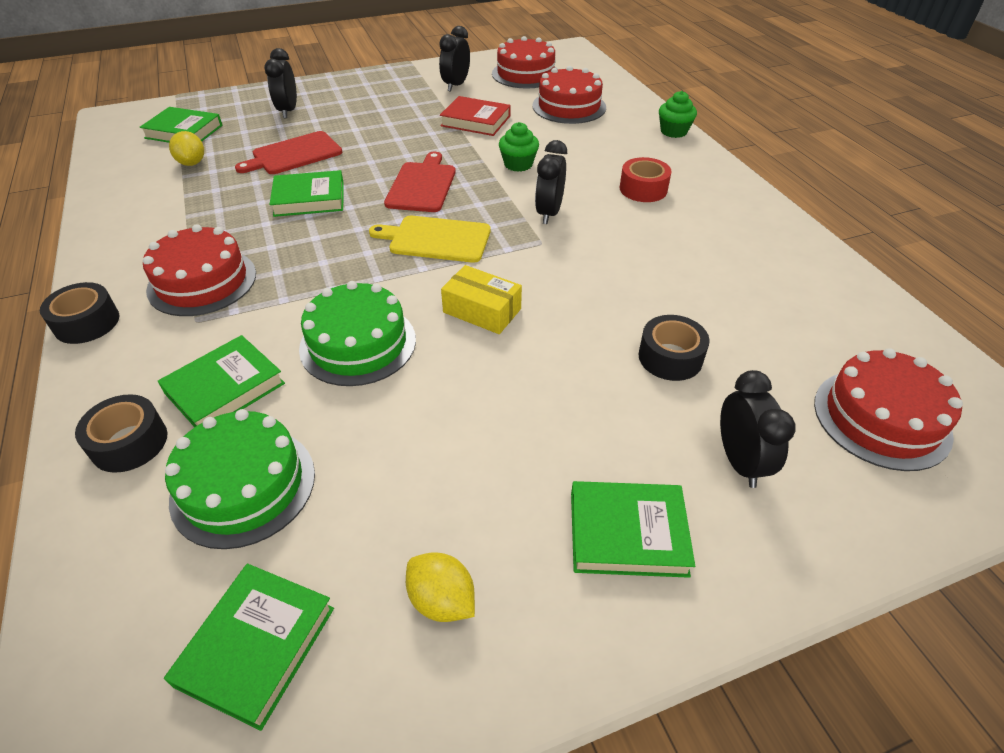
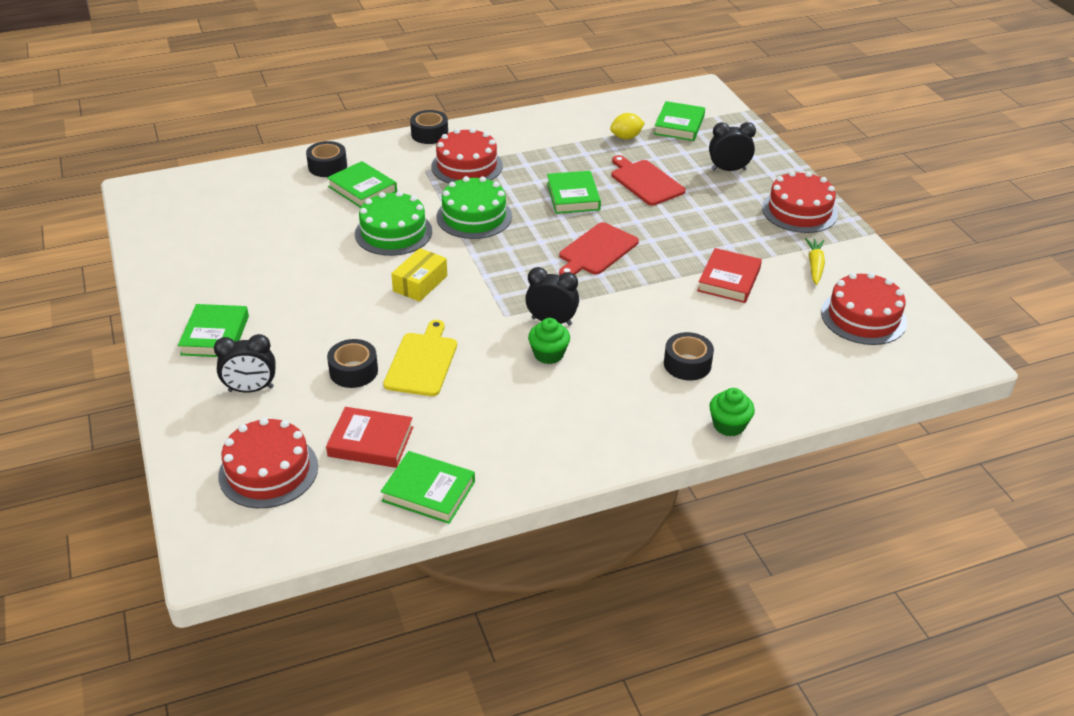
camera: 90 degrees right, 5 degrees down
green book [164,564,334,731] -> green book moved to [381,451,475,524]
green cake [165,409,315,549] -> green cake moved to [436,176,512,239]
yellow cutting board [369,216,491,263] -> yellow cutting board moved to [383,320,457,396]
red cutting board [384,152,456,212] -> red cutting board turned 120 degrees clockwise [559,222,639,275]
yellow lemon [406,552,475,622] -> none
black clock [439,26,470,92] -> yellow carrot [805,238,825,285]
green cupcake [499,122,539,172] -> green cupcake moved to [528,318,570,364]
red cake [532,66,606,124] -> red cake moved to [762,171,838,233]
red tape [620,157,672,202] -> none
none -> red book [326,407,413,468]
none -> black tape [664,332,714,380]

